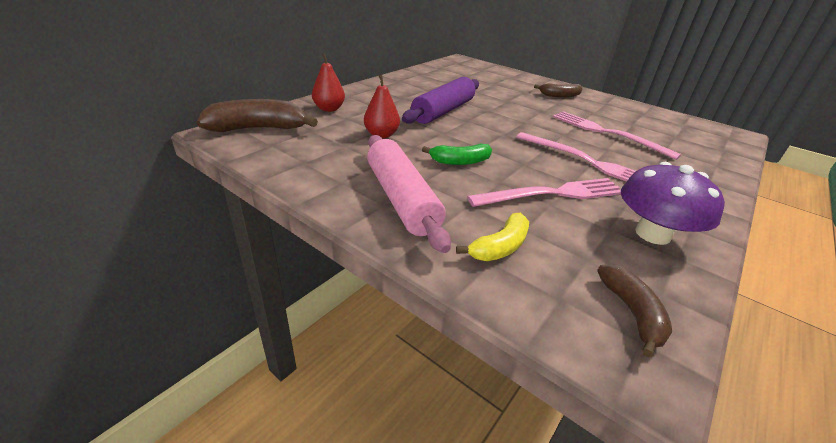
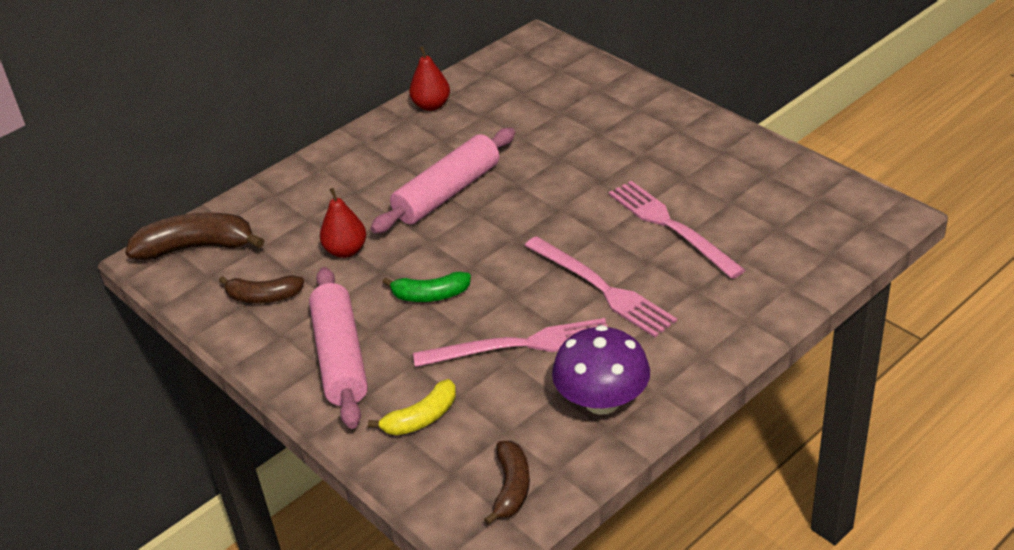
camera: 15 degrees right, 5 degrees up
red pear [312,53,345,112] -> red pear moved to [409,46,450,111]
purple rolling pin [402,77,479,124] -> pink rolling pin [370,128,515,233]
brown banana [534,83,583,98] -> brown banana moved to [219,275,304,303]

